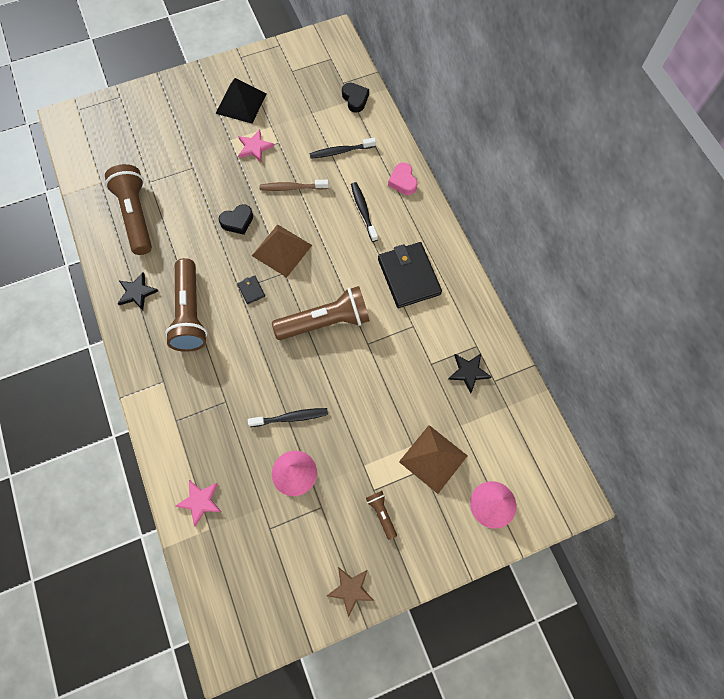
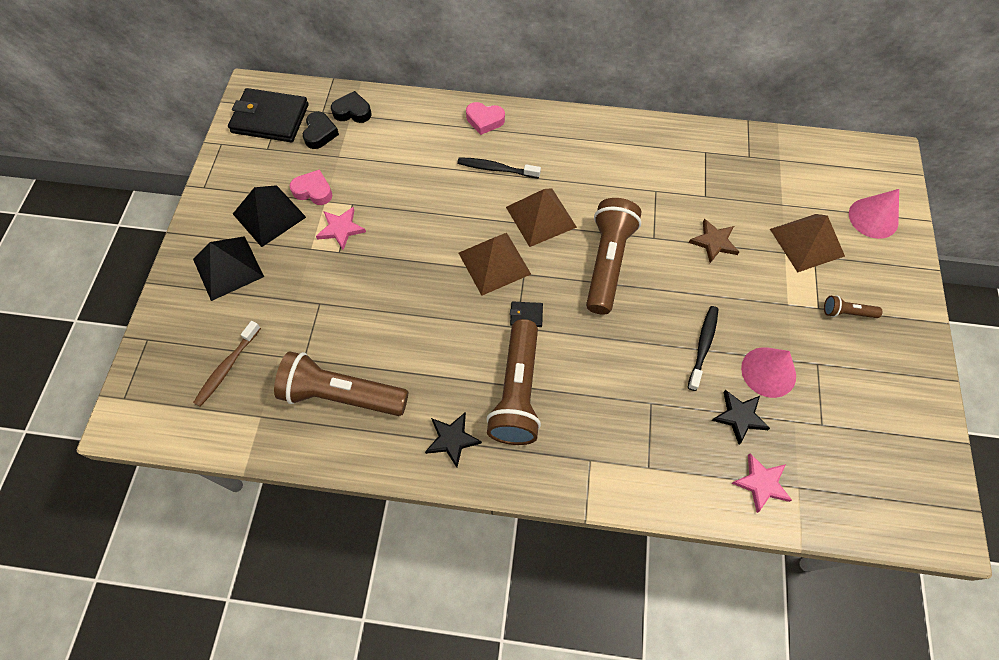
camera: 60 degrees left, 5 degrees down
brown flashlight [165,258,207,352] -> brown flashlight turned 75 degrees clockwise [486,319,541,445]
black heart [219,204,253,235] -> black heart moved to [303,111,339,149]
brown toothbrush [260,180,329,191] -> brown toothbrush moved to [193,321,261,407]
black toothbrush [310,138,376,159] -> none
brown star [327,567,374,617] -> brown star moved to [689,219,739,263]
black wallet [378,242,442,308] -> black wallet moved to [228,88,309,142]
black star [448,354,491,393] -> black star moved to [712,390,770,445]
none -> black pyramid [193,236,264,301]
none -> pink heart [290,169,333,205]
none -> brown pyramid [506,188,577,247]

